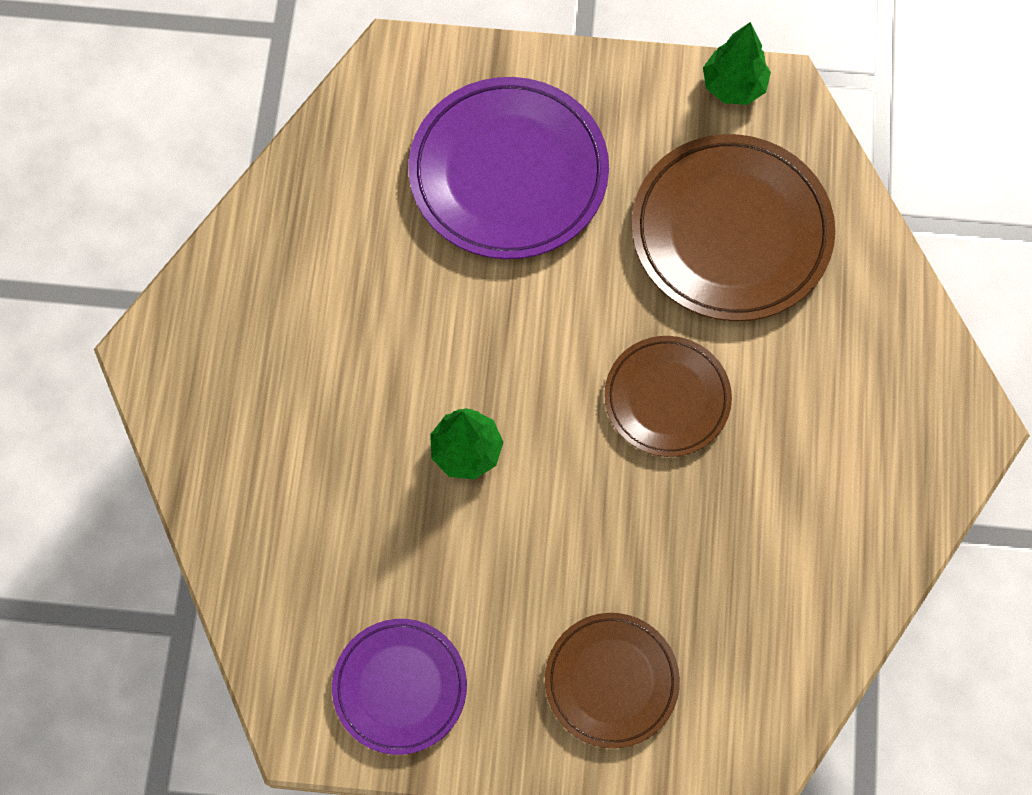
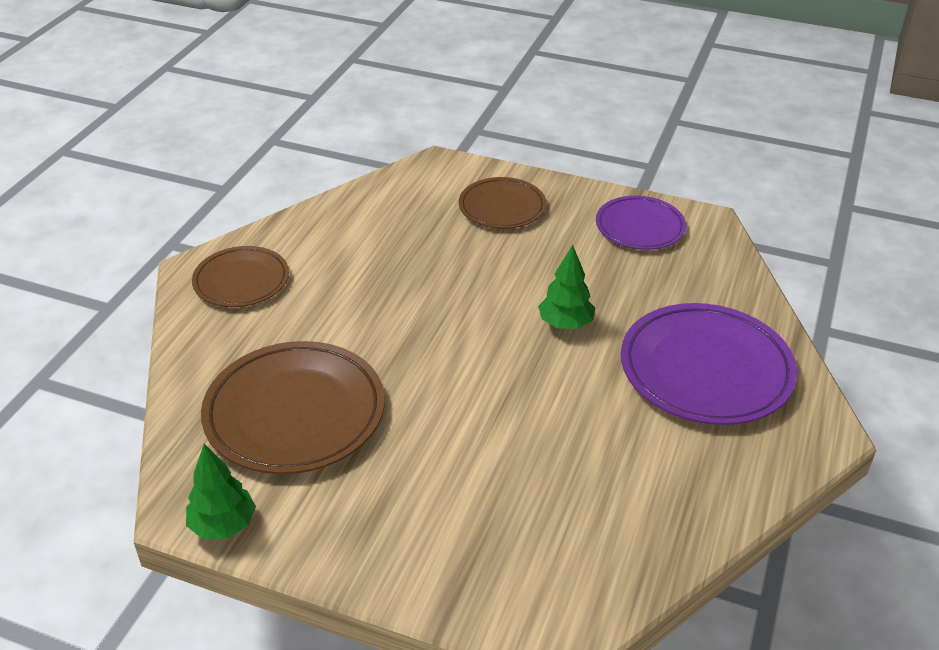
camera: 165 degrees left, 30 degrees down
purple plate [409,77,609,259] -> purple plate moved to [621,303,797,425]
brown plate [604,336,732,457] -> brown plate moved to [192,246,289,307]

